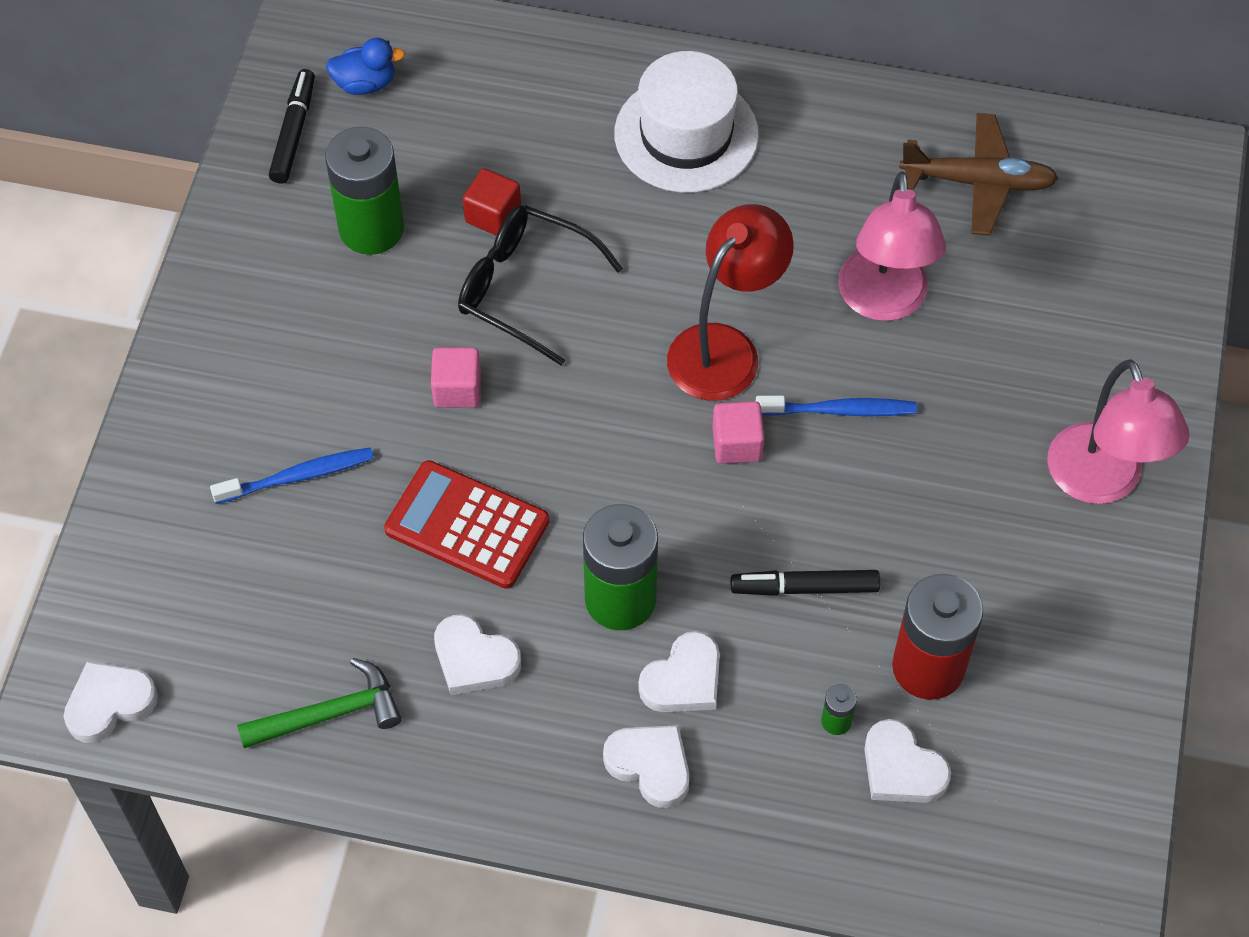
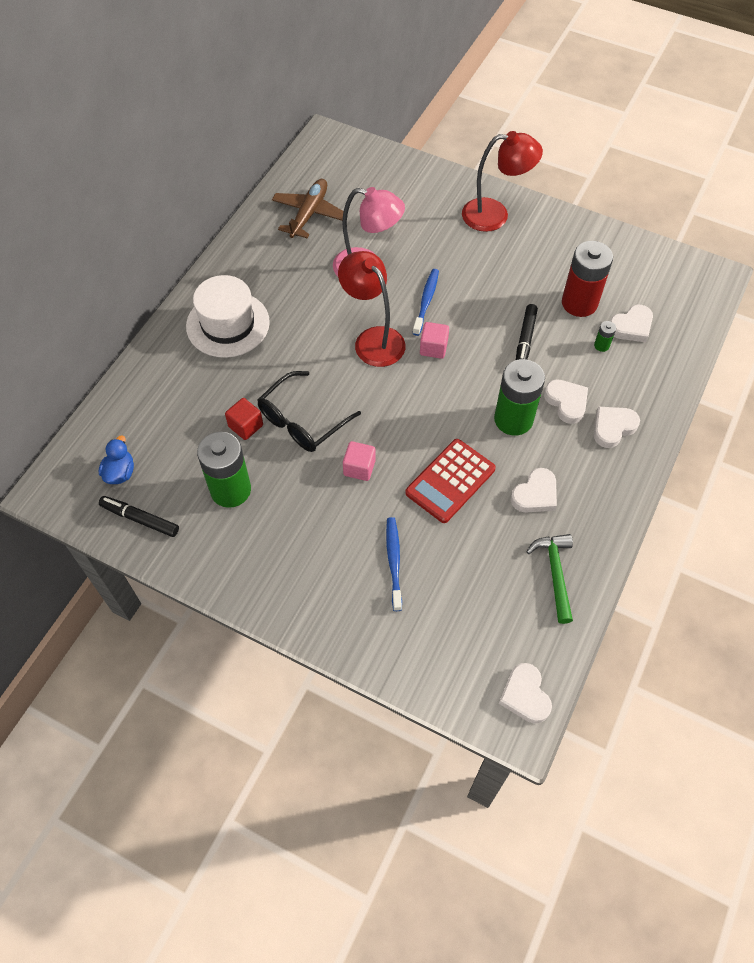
camera: 75 degrees left, 0 degrees up
pink lamp [1047,359,1190,504] -> red lamp [462,131,543,232]

